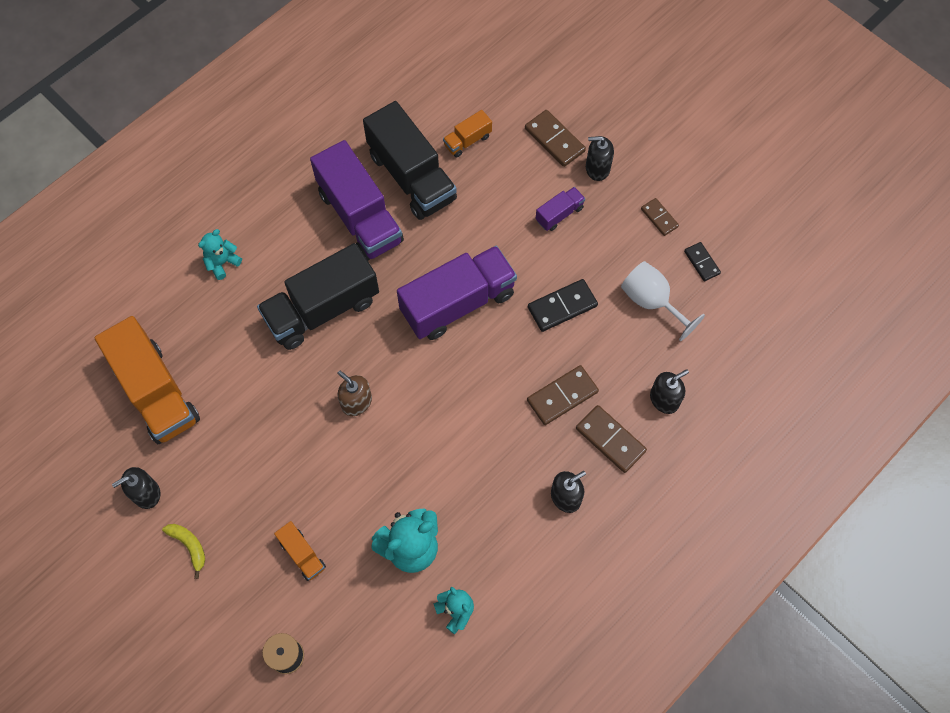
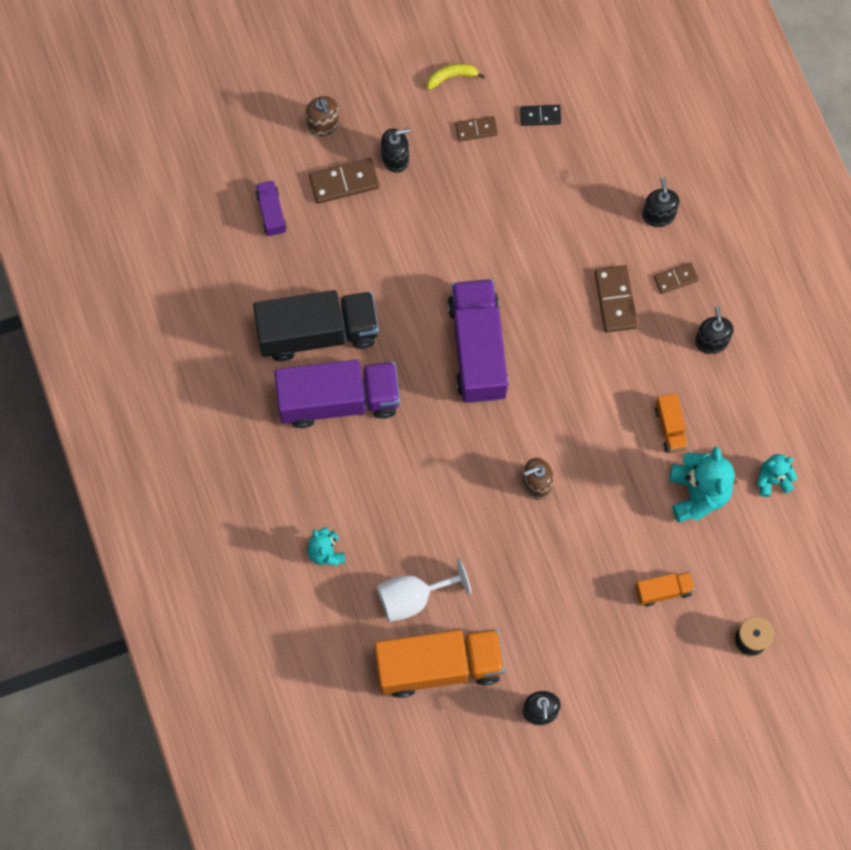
camera: 65 degrees left, 5 degrees up
yellow banana [162,524,205,579] -> yellow banana moved to [427,63,485,90]
black truck [257,243,379,350] -> none
orange truck [443,110,492,158] -> orange truck moved to [655,393,688,453]
black domino [528,279,598,332] -> none
purple truck [535,187,585,231] -> purple truck moved to [256,180,287,236]
brown domino [576,405,647,473] -> brown domino [654,262,699,294], size x0.62
black soap dispenser [586,136,614,181] -> black soap dispenser turned 135 degrees counterclockwise [381,128,410,173]
white goblet [621,261,705,341] -> white goblet moved to [377,558,471,622]
none -> brown soap dispenser [306,96,339,136]

